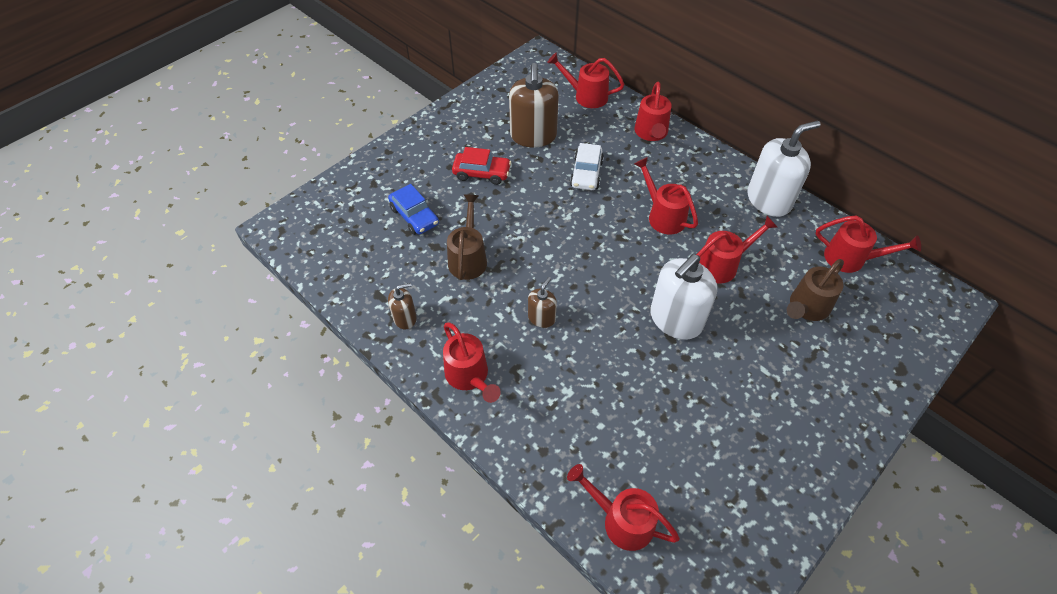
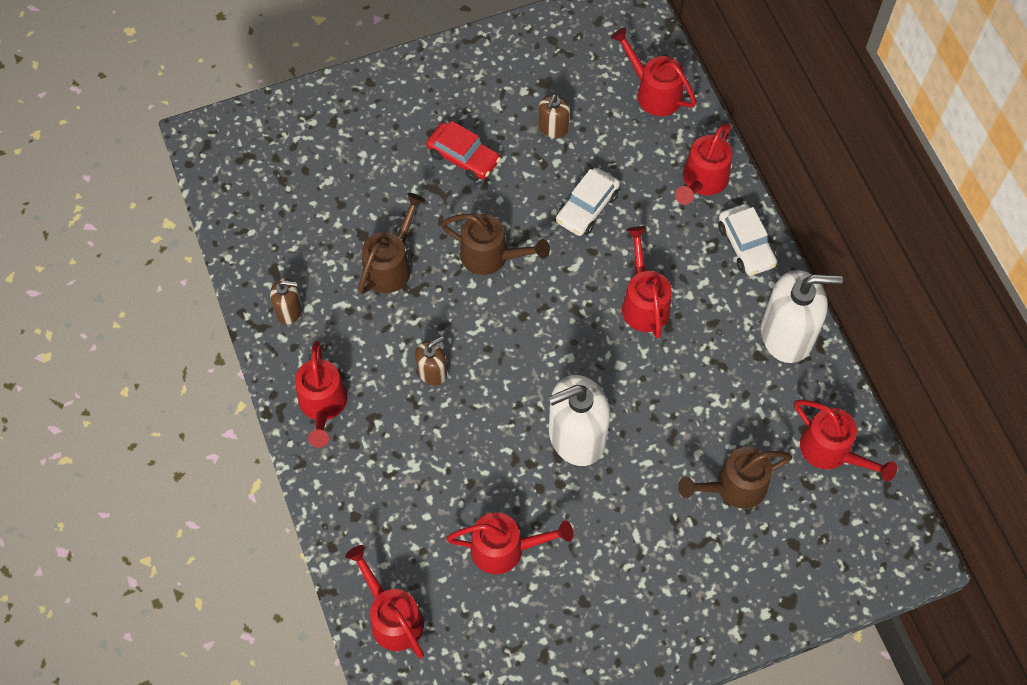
camera: 25 degrees right, 10 degrees up
blue car [388,184,439,235] -> none
brown soap dispenser [509,63,559,148] -> brown soap dispenser [538,94,570,138], size x0.51
red watering can [696,216,777,284] -> red watering can moved to [446,512,573,574]
none -> brown watering can [441,214,550,275]
none -> white car [718,204,777,276]

